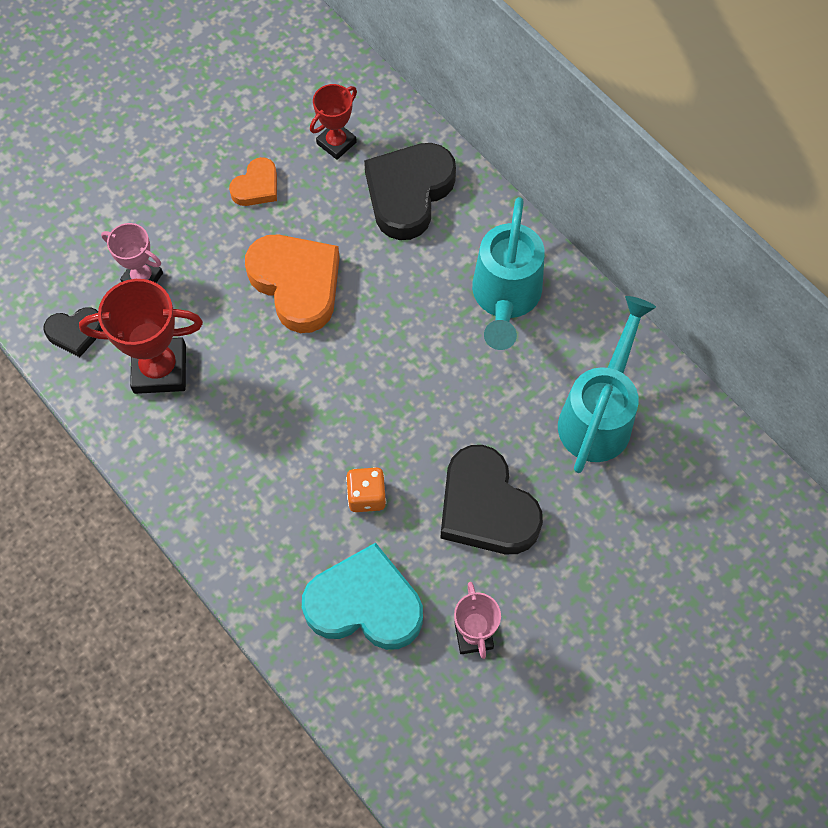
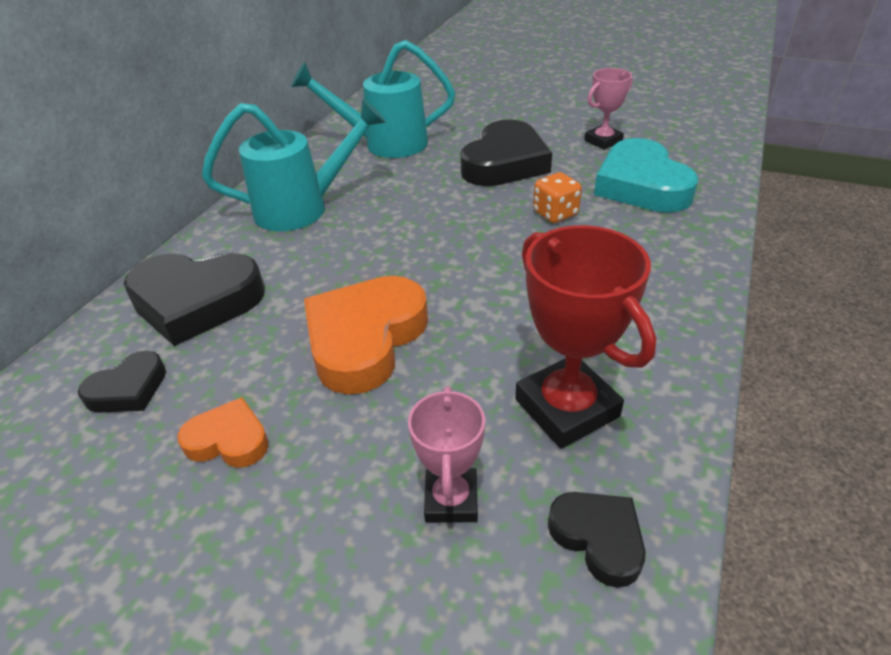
camera: 115 degrees left, 25 degrees down
red trophy [310,84,357,160] -> black heart [78,351,166,413]

